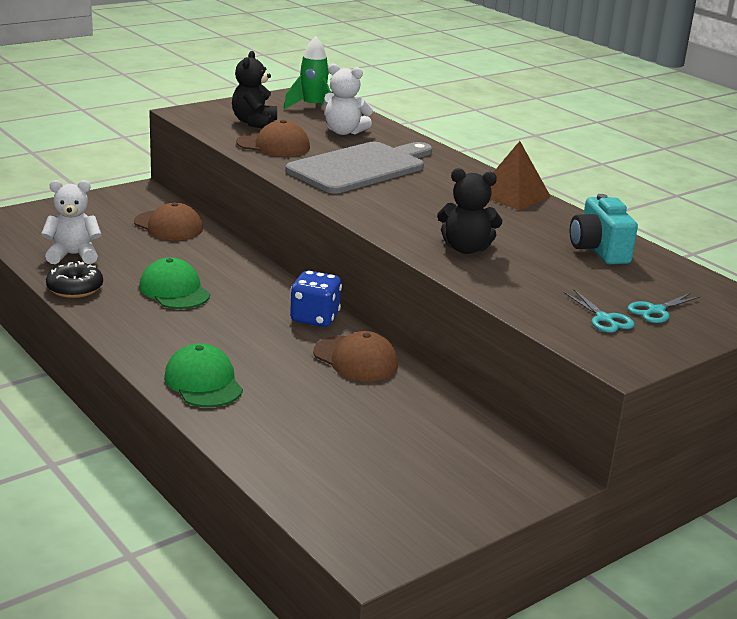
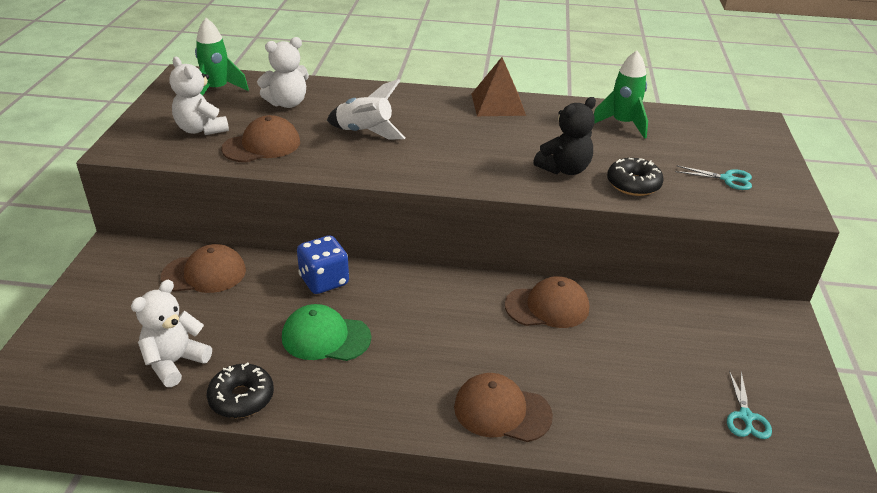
camera: 45 degrees left, 10 degrees up
green cap [164,343,243,407] -> brown cap [454,373,553,442]
black teddy bear [232,51,277,129] -> white teddy bear [169,56,229,135]
grey cutting board [285,142,432,193] -> white rocket [327,79,406,140]
blue dice [290,271,342,327] -> blue dice moved to [297,235,349,294]
turquoise camera [570,194,638,264] -> green rocket [594,51,648,139]
turquoise scissors [628,293,700,323] -> turquoise scissors moved to [727,371,772,439]
none -> black donut [607,158,664,196]

